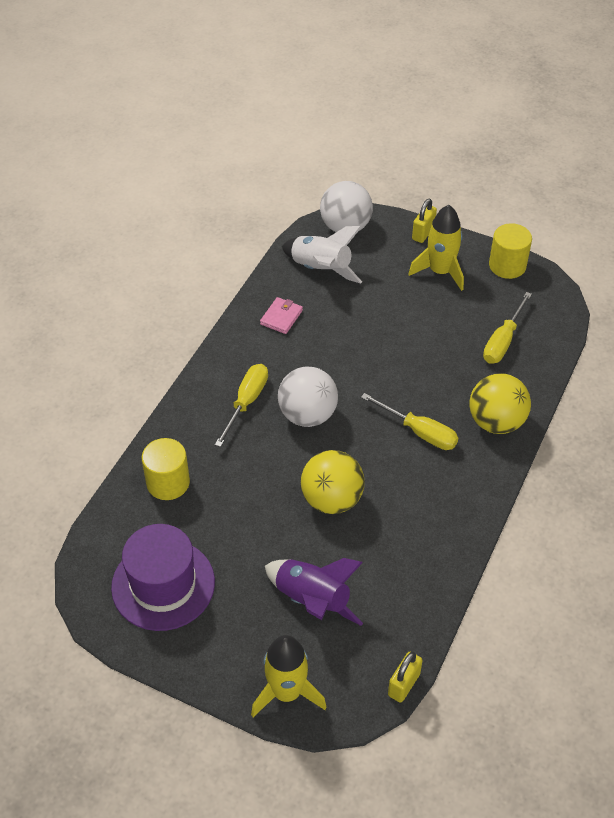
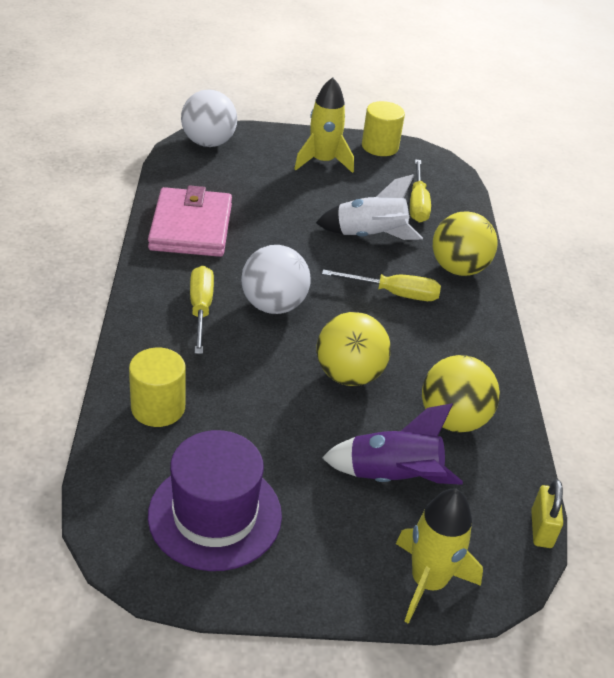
camera: 30 degrees left, 10 degrees down
pink wallet [260,297,303,334] -> pink wallet [148,185,232,257], size x2.20
white rocket [282,226,362,284] -> white rocket moved to [316,174,423,240]
yellow padlock [412,199,437,243] -> none
none -> yellow ball [422,355,500,432]

